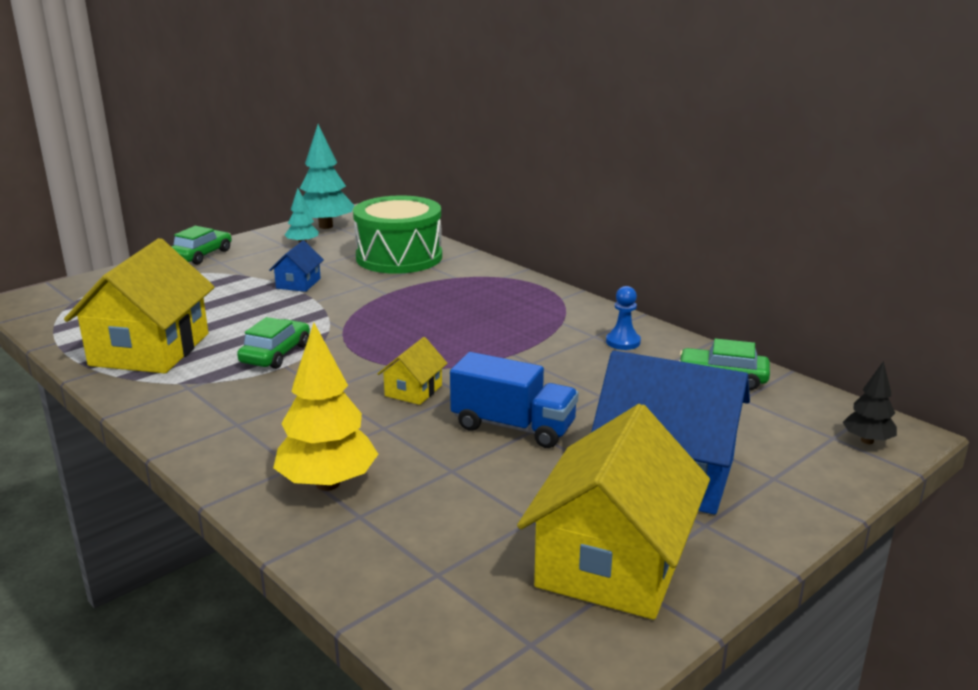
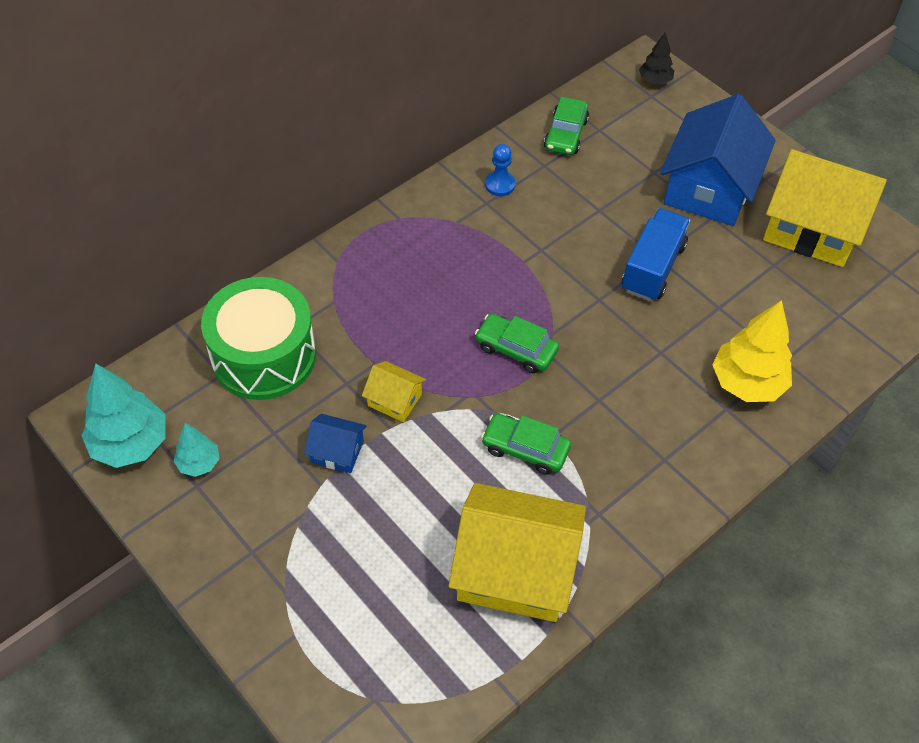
camera: 90 degrees left, 30 degrees up
green car [171,226,232,265] -> green car moved to [475,313,559,373]
yellow house [377,337,448,405] -> yellow house moved to [362,361,426,422]

